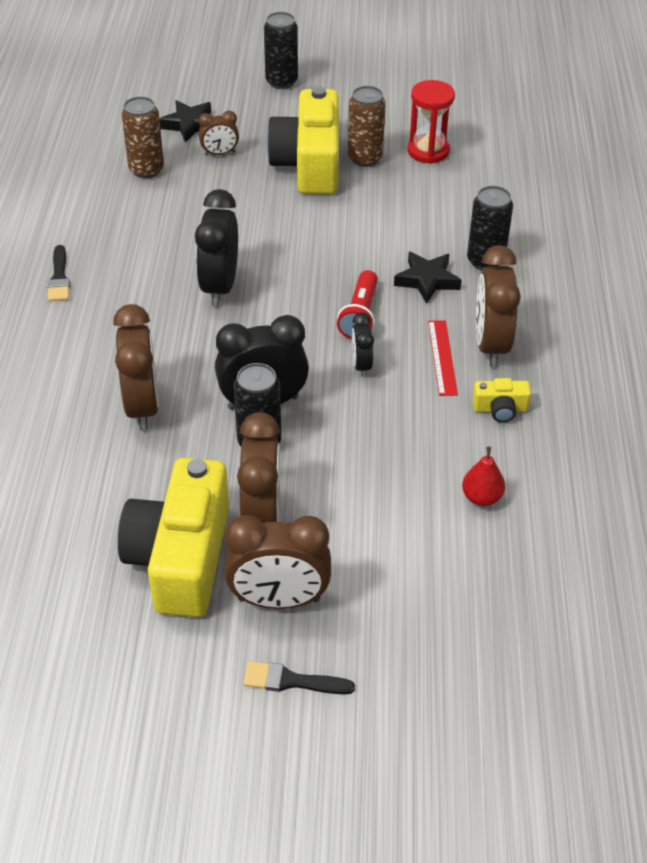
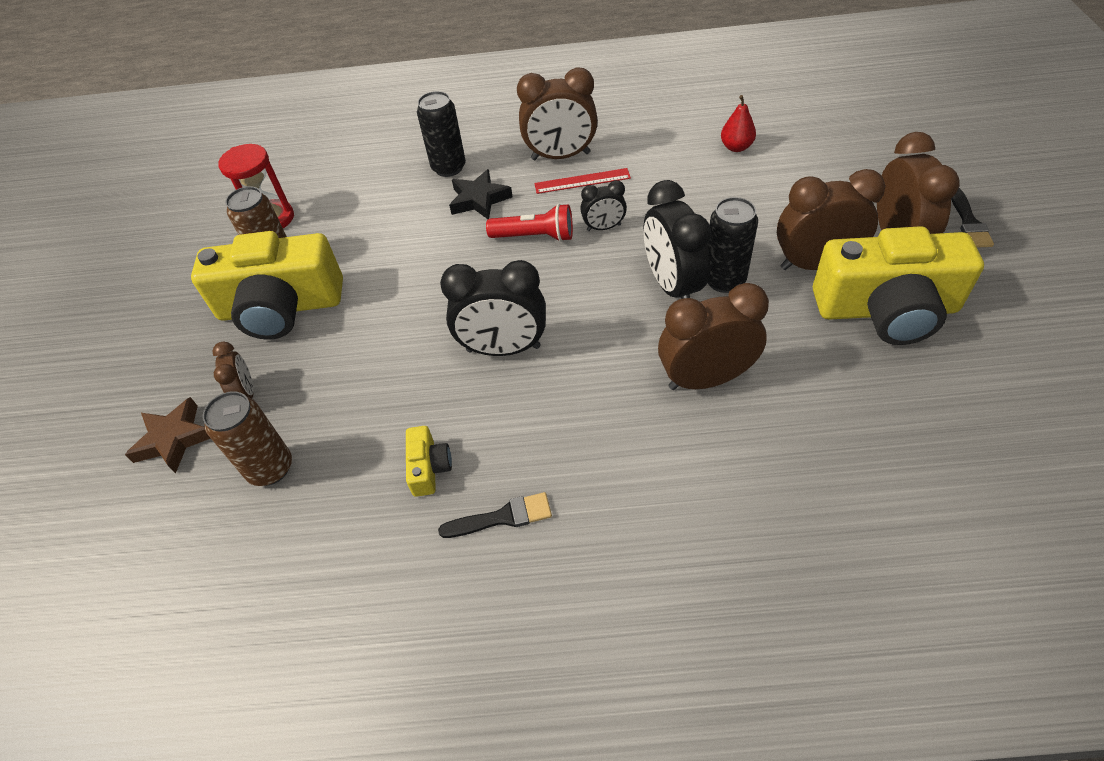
camera: 90 degrees left, 5 degrees up
black star [159,100,211,143] -> brown star [125,397,211,473]
black can [264,12,298,89] -> none
yellow camera [473,378,531,423] -> yellow camera moved to [406,426,452,497]

